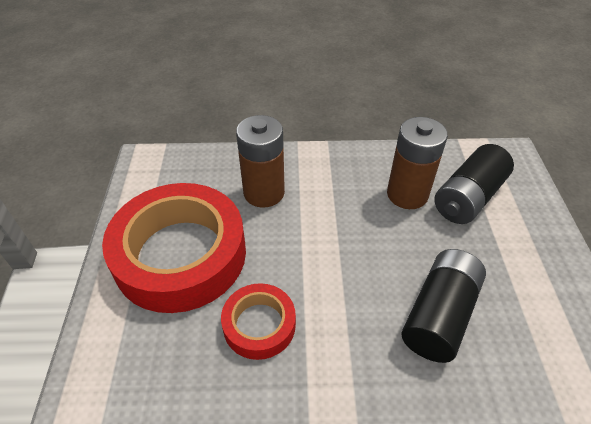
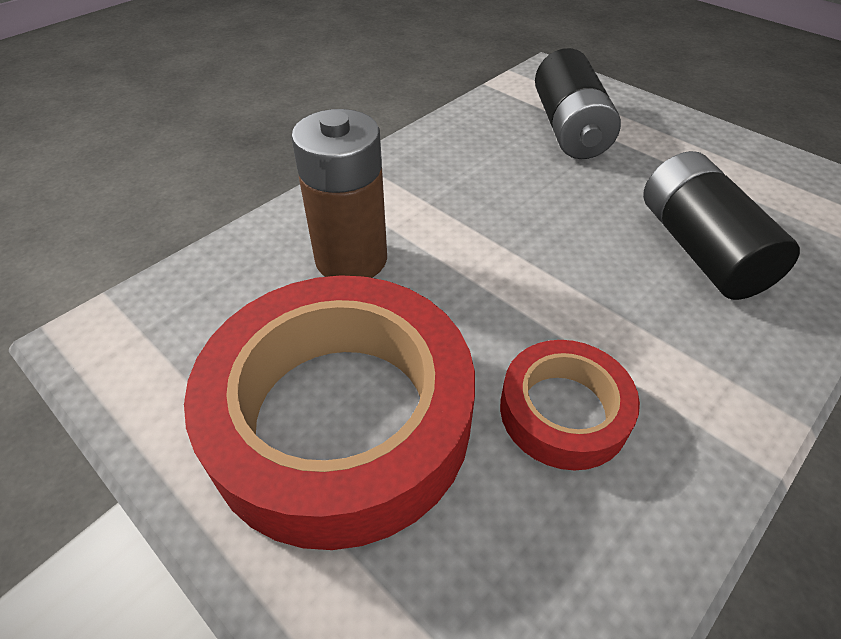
camera: 45 degrees left, 0 degrees up
brown battery [387,117,448,209] -> none

